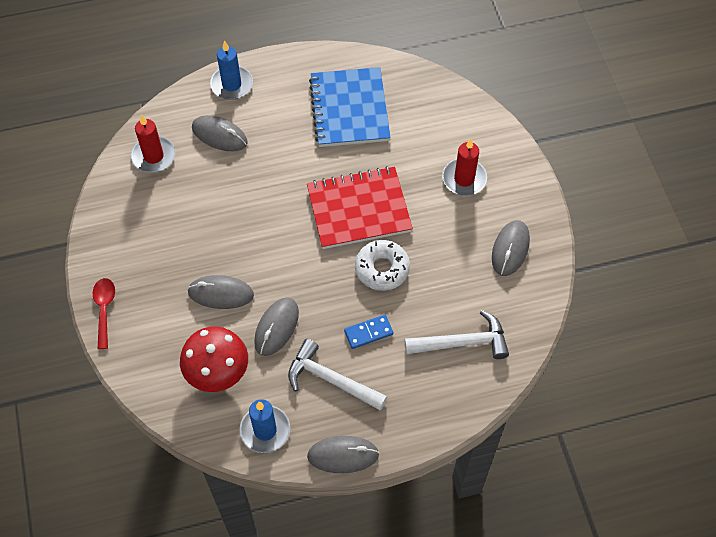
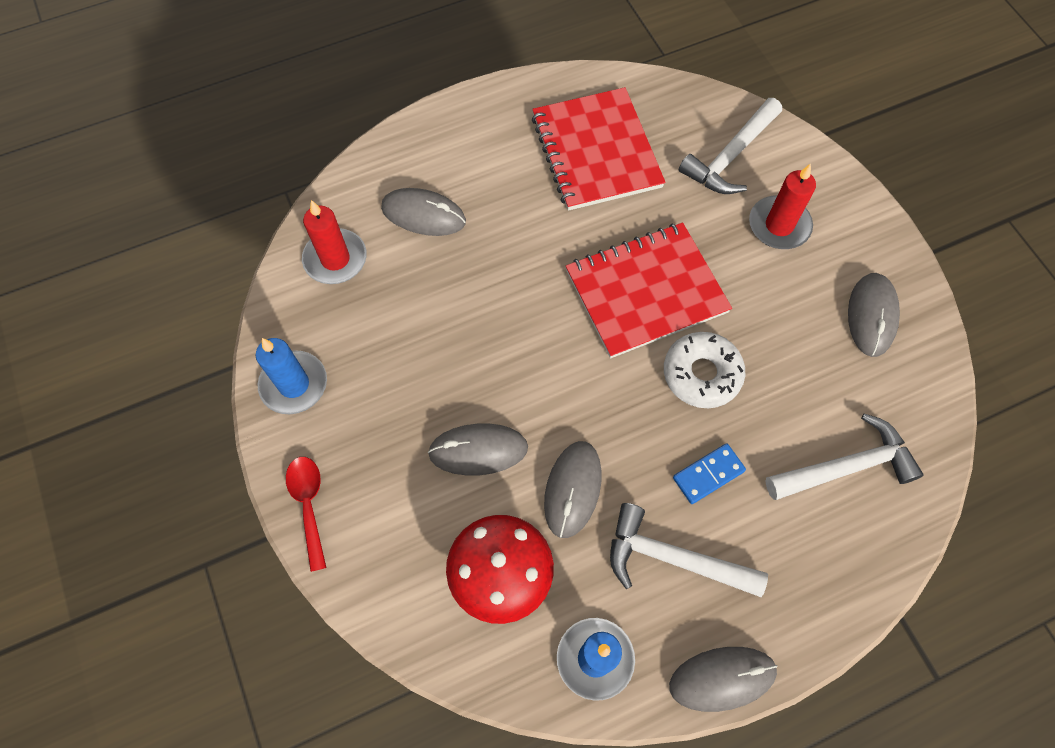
camera: 10 degrees left, 5 degrees up
blue candle [210,41,253,100] -> blue candle moved to [256,338,327,414]
blue notebook [309,67,391,147] -> red notebook [532,87,666,211]
none -> white hammer [679,98,782,194]

